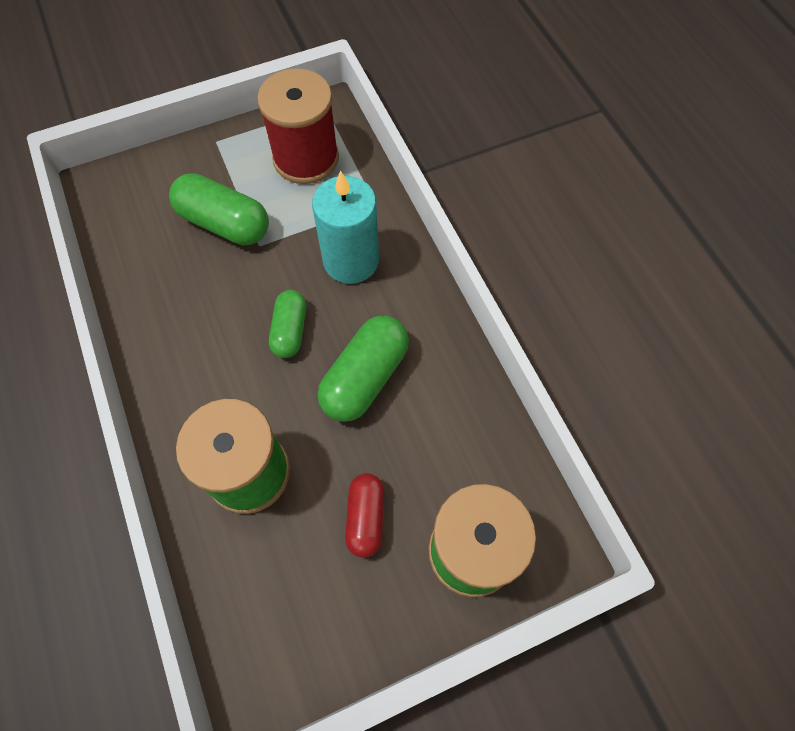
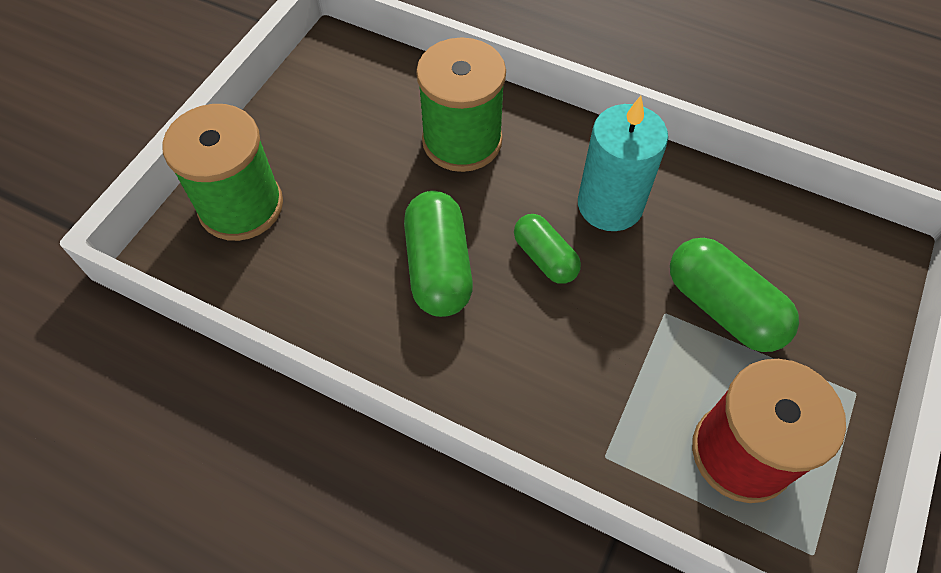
camera: 140 degrees right, 5 degrees down
green capsule [169,173,269,245] -> green capsule turned 60 degrees clockwise [670,238,799,352]
turquoise candle [312,170,379,284] -> turquoise candle moved to [578,96,668,231]
red capsule [345,473,384,558] -> none

